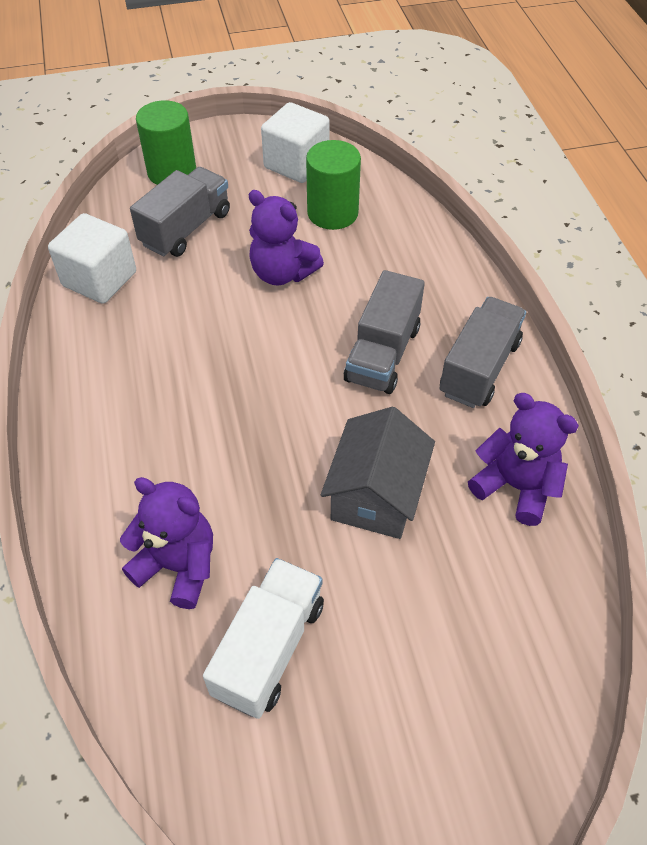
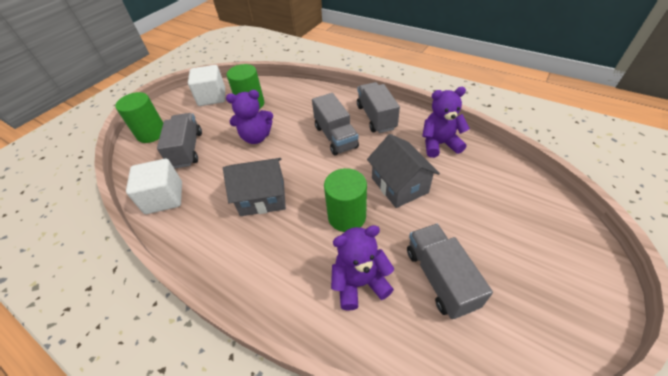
camera: 40 degrees left, 5 degrees down
white truck [203,558,324,719] -> grey truck [407,224,493,319]
none -> grey house [223,158,286,216]
none -> green cylinder [324,168,367,232]

